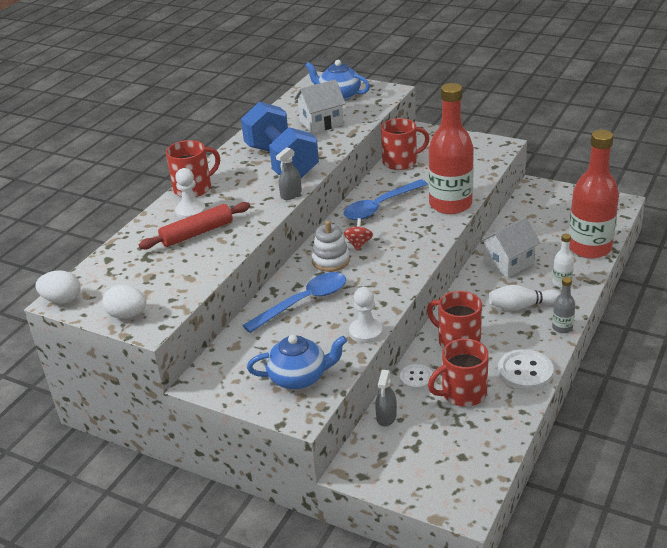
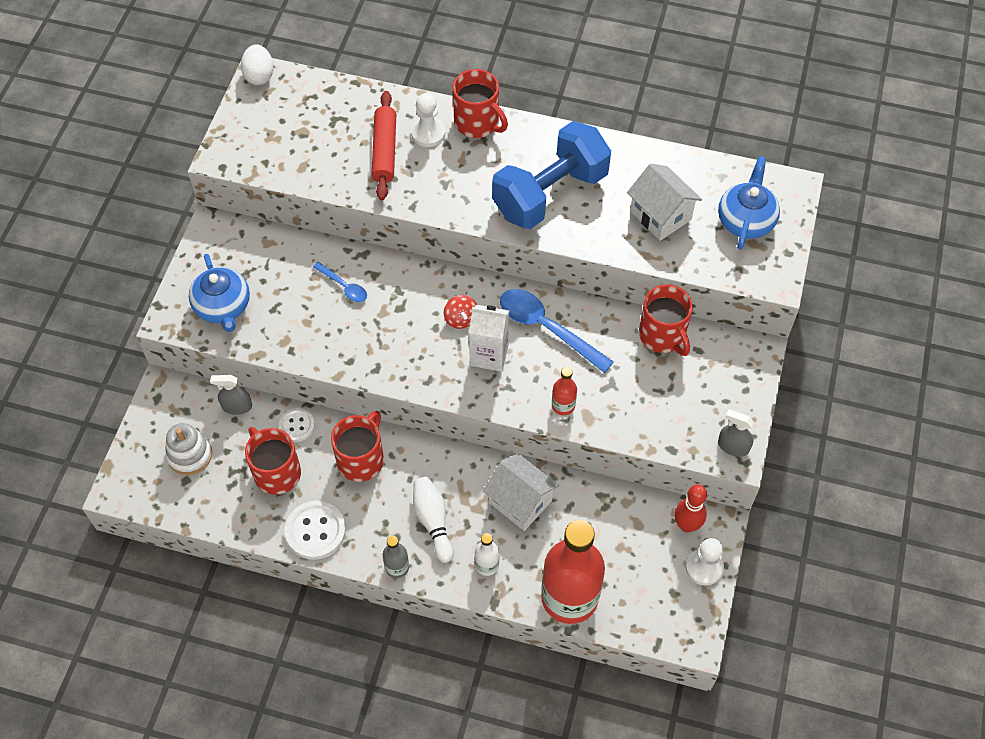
camera: 75 degrees right, 25 degrees up
white egg [102,285,146,319] -> none
red rolling pin [139,202,250,249] -> red rolling pin turned 45 degrees clockwise [371,91,396,200]
blue spoon [242,272,346,333] -> blue spoon [313,262,367,302], size x0.53
grey spray bottle [276,147,302,200] -> grey spray bottle moved to [718,409,754,457]
white stacking toy [311,221,350,272] -> white stacking toy moved to [165,423,212,475]
red spinning top [344,218,373,251] -> red spinning top turned 75 degrees clockwise [444,295,477,329]
white pawn [349,287,383,343] -> white pawn moved to [686,538,724,586]
red bottle [428,83,474,214] -> red bottle [552,367,577,415], size x0.42
none -> white carton [469,305,509,372]
none -> red bowling pin [674,485,707,532]

